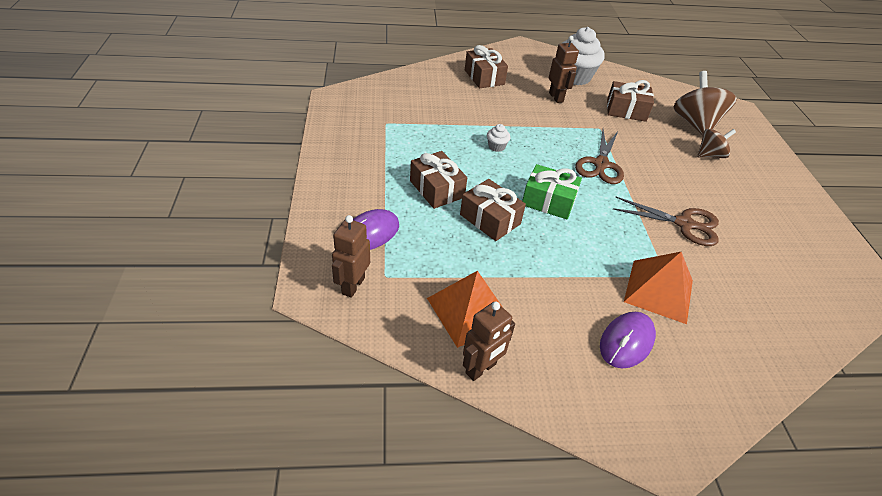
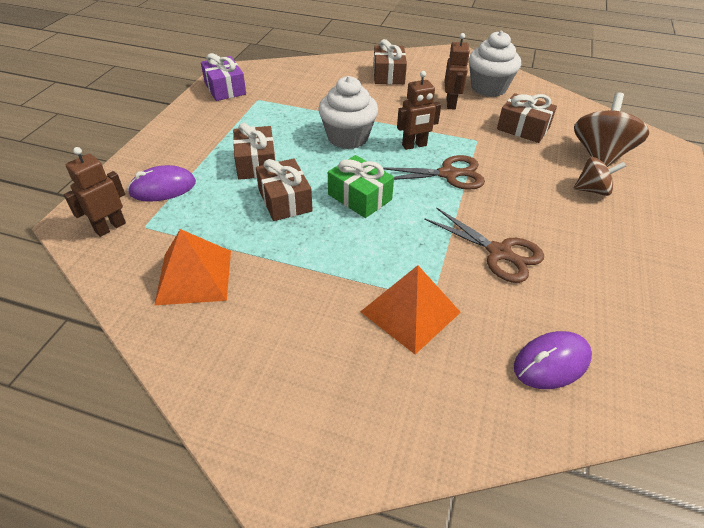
camera: 25 degrees right, 0 degrees up
brown robot [463,301,515,381] -> brown robot moved to [397,71,441,150]
white cupcake [487,124,511,152] -> white cupcake [318,76,378,149], size x2.31
brown scissors [575,129,624,184] -> brown scissors turned 135 degrees counterclockwise [383,155,485,190]
purple mouse [600,312,656,368] -> purple mouse moved to [514,331,592,389]
none -> purple gift [201,53,246,101]

